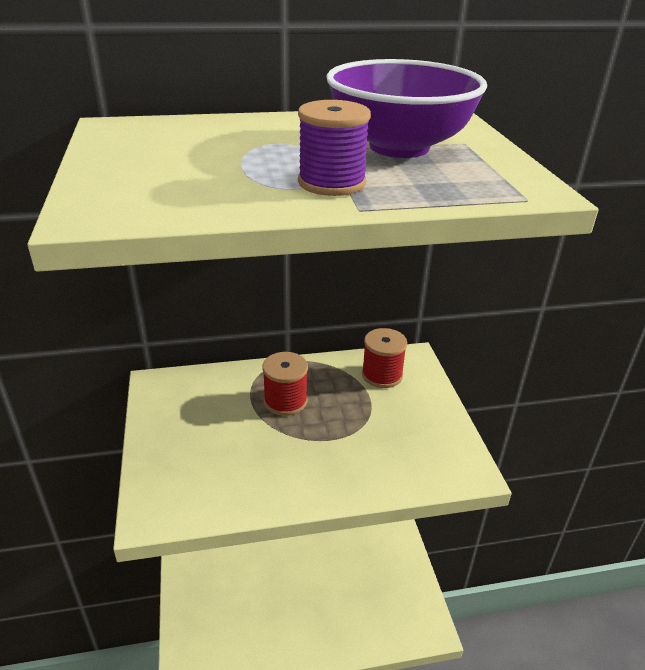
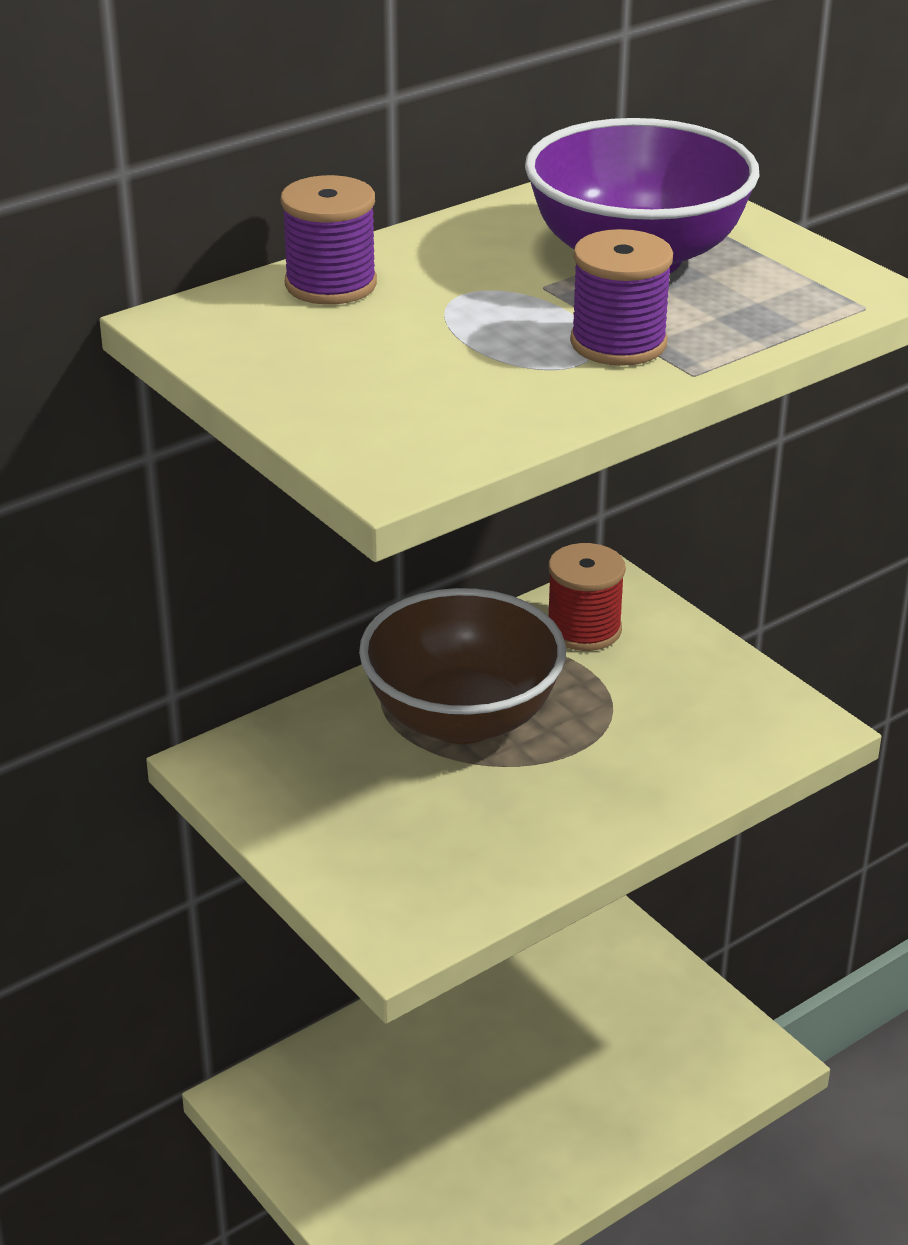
camera: 25 degrees left, 0 degrees up
red spool [262,352,308,416] -> brown bowl [359,588,566,744]
none -> purple spool [281,175,377,305]

